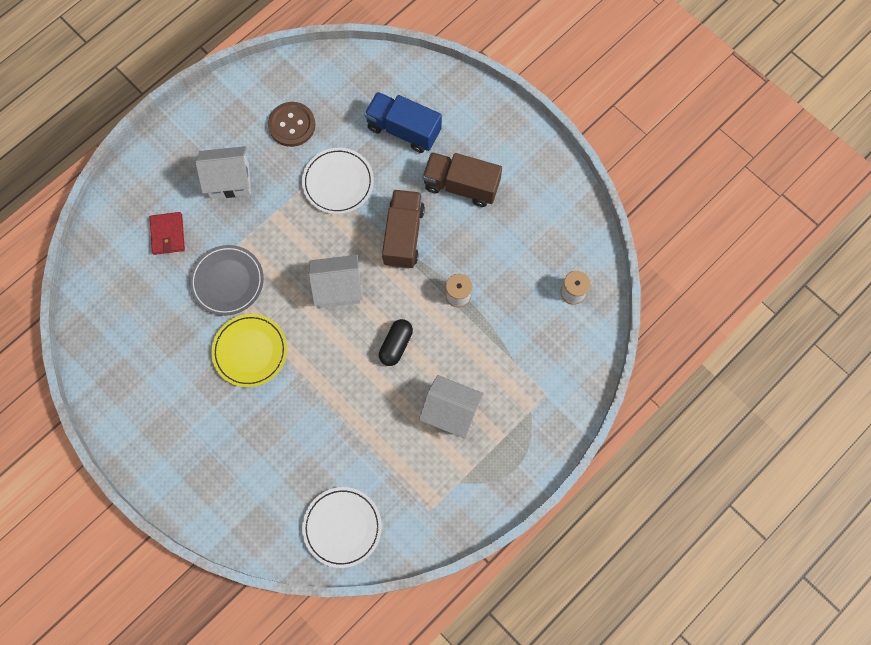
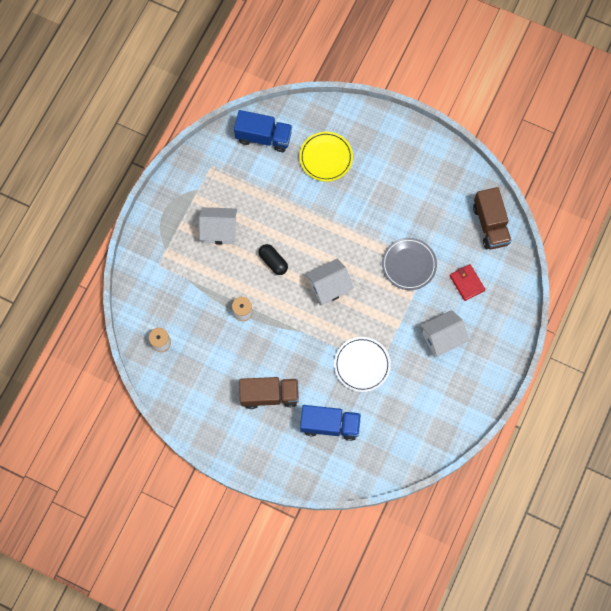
camera: 160 degrees right, 0 degrees up
yellow plate [211,314,287,387] -> yellow plate moved to [299,132,353,181]
brown button [268,102,315,147] -> none
white plate [302,487,382,568] -> blue truck [234,110,292,152]
black capsule [379,319,413,366] -> black capsule turned 45 degrees counterclockwise [259,244,288,275]
brown truck [382,190,425,269] -> brown truck moved to [473,187,512,249]

